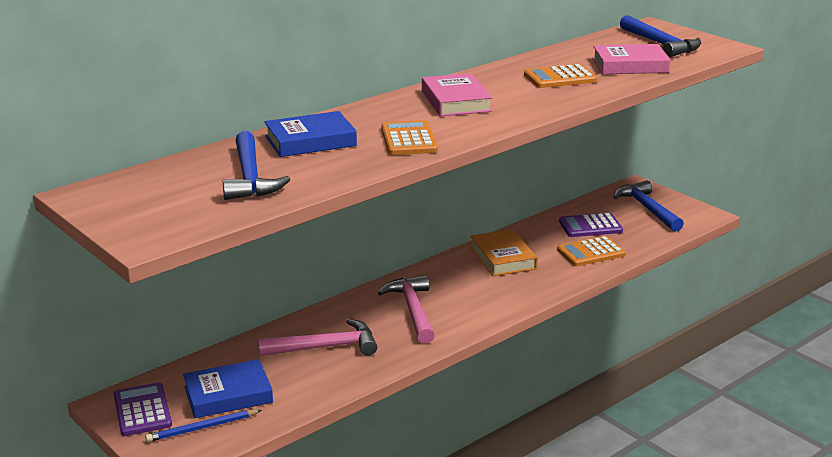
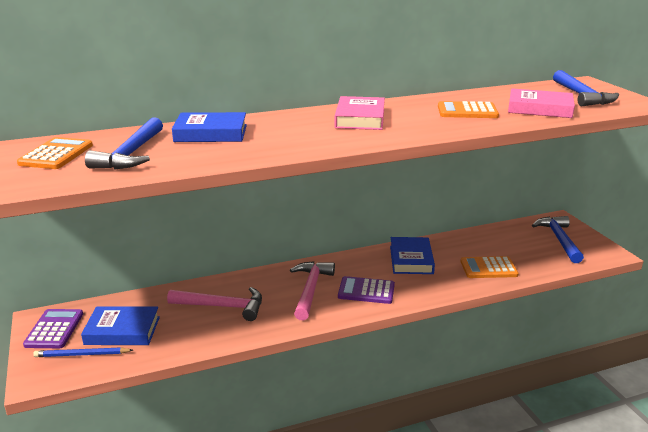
camera: 20 degrees right, 0 degrees up
orange calculator [381,120,438,155] -> orange calculator moved to [17,137,93,169]
orange book [470,229,538,276] -> blue book [390,237,435,274]
purple calculator [559,213,623,237] -> purple calculator moved to [338,276,395,304]

